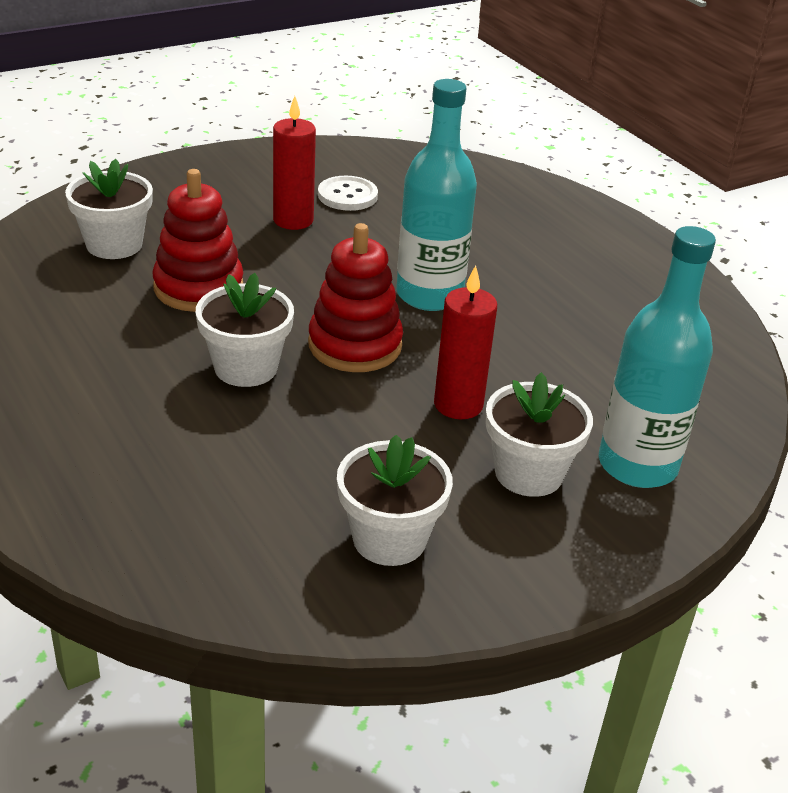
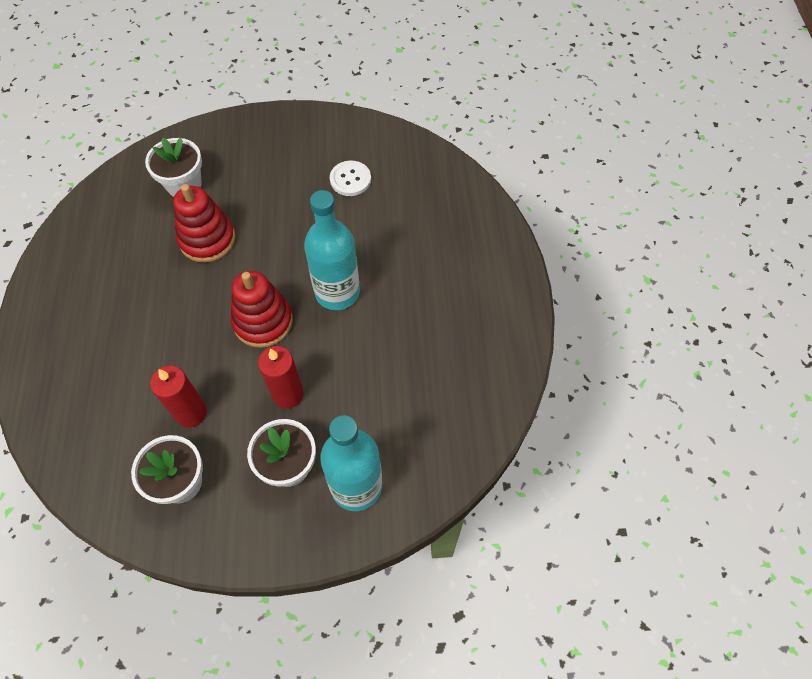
camera: 30 degrees right, 25 degrees up
white flower pot [196,273,294,387] -> none
red candle [273,96,316,230] -> red candle moved to [150,365,207,428]

